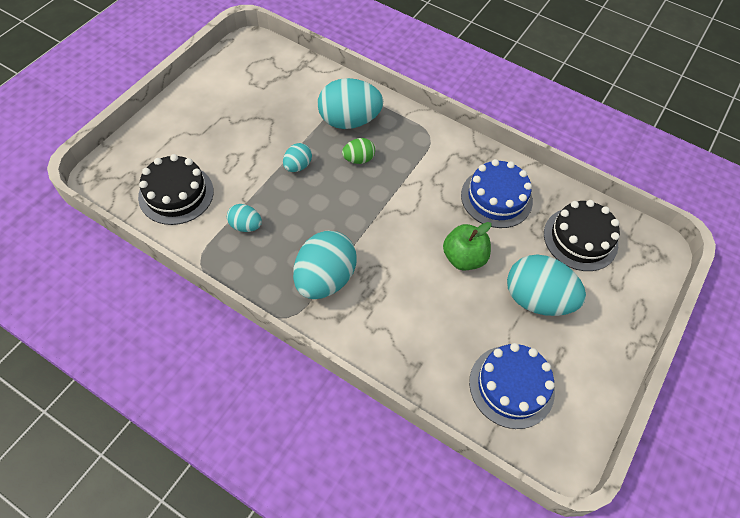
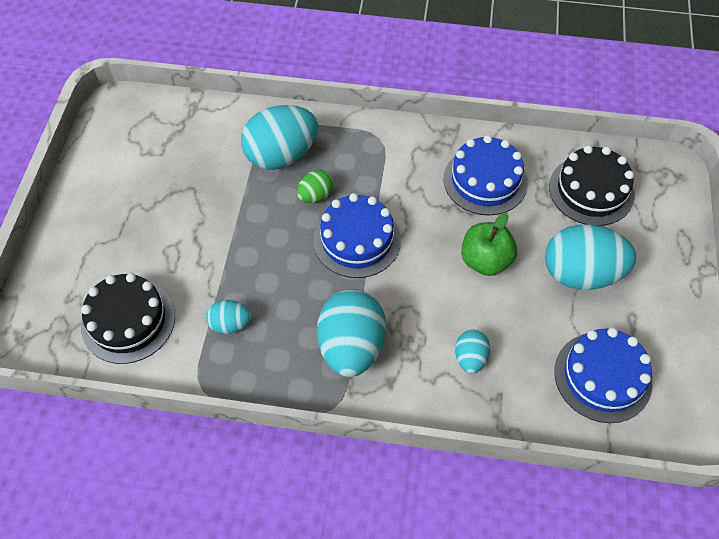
camera: 20 degrees left, 0 degrees up
turquoise egg [283,143,312,172] -> turquoise egg moved to [455,329,490,373]
none -> blue cake [313,193,401,278]

